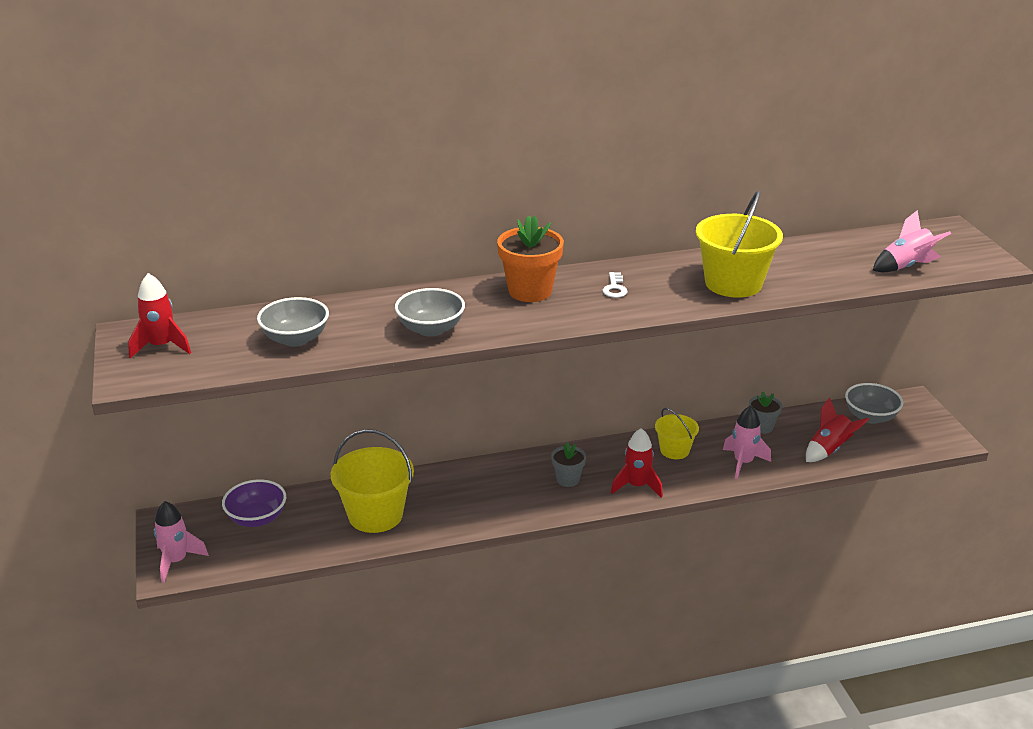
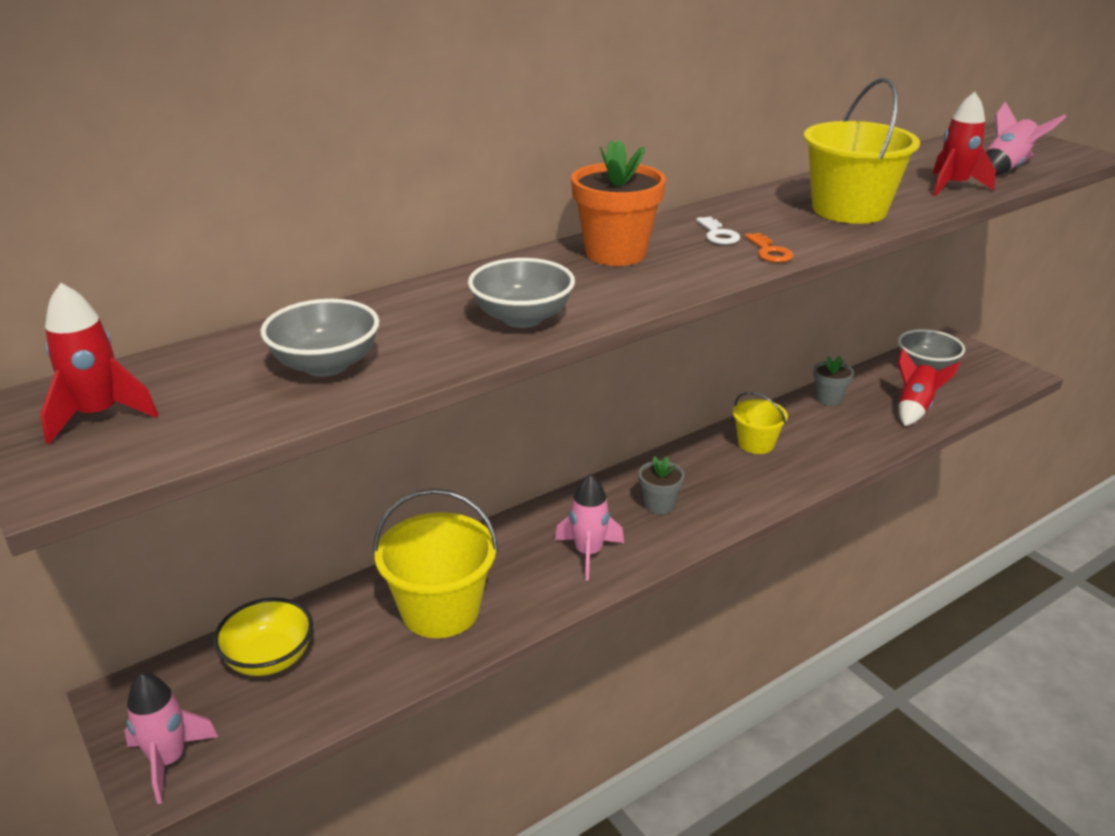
camera: 20 degrees left, 0 degrees up
purple bowl [222,479,286,527] -> yellow bowl [213,598,313,676]
red rocket [611,428,663,498] -> red rocket moved to [933,92,996,196]
pink rocket [723,406,771,479] -> pink rocket moved to [555,474,624,581]
none -> orange key [745,233,793,263]

